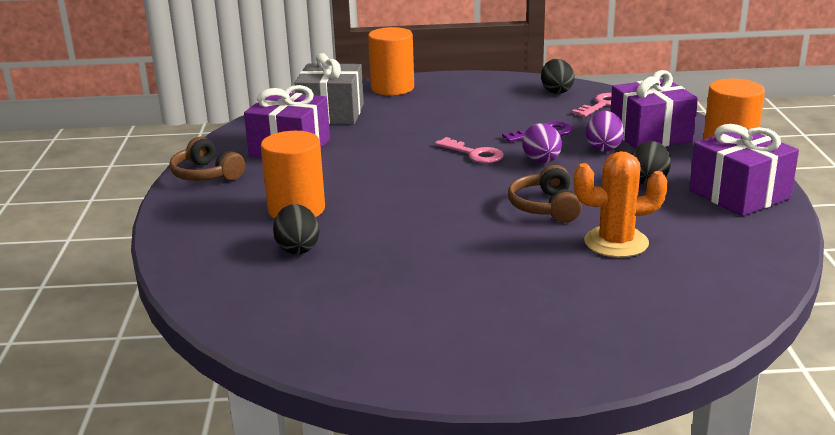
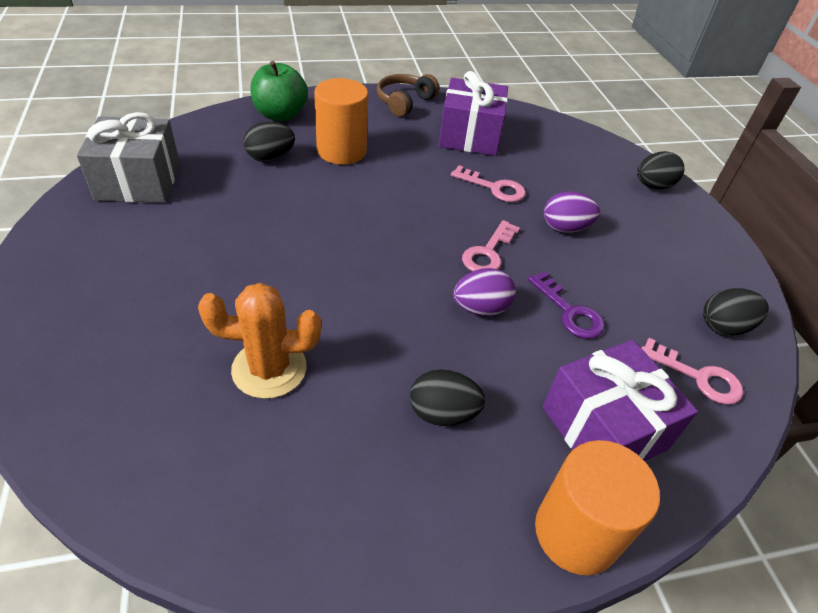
camera: 75 degrees right, 20 degrees up
grey gift [295,53,364,125] -> grey gift moved to [77,112,180,203]
orange cylinder [368,27,414,95] -> black egg [637,151,685,189]
brown headphones [508,165,582,223] -> none
orange cactus [573,151,668,257] -> orange cactus turned 75 degrees counterclockwise [198,283,321,399]
purple egg [586,111,624,152] -> purple egg moved to [544,191,600,233]
purple gift [689,124,799,216] -> none
none -> green apple [250,61,308,121]
none -> pink key [451,165,526,202]

